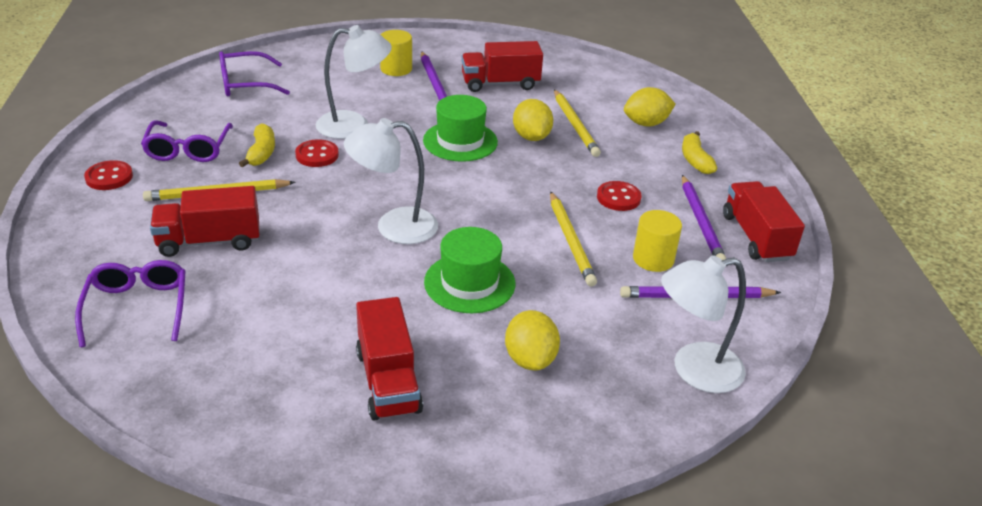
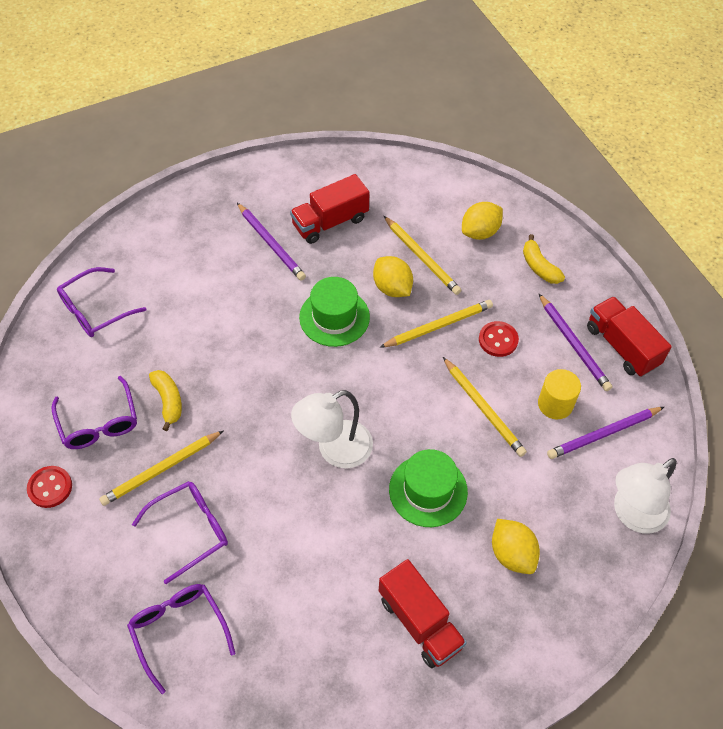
camera: 20 degrees left, 20 degrees up
red truck [150,186,259,257] -> purple glasses [132,481,228,584]
red button [295,139,339,167] -> none
white lamp [316,25,392,139] -> none
yellow cylinder [380,30,412,76] -> none
none -> yellow pencil [380,300,493,348]

